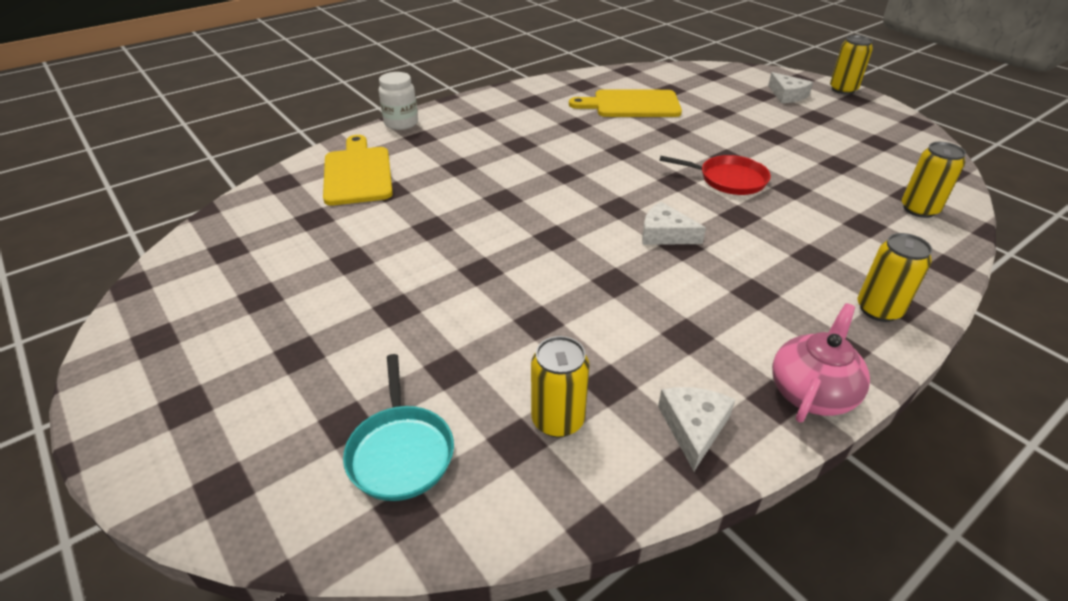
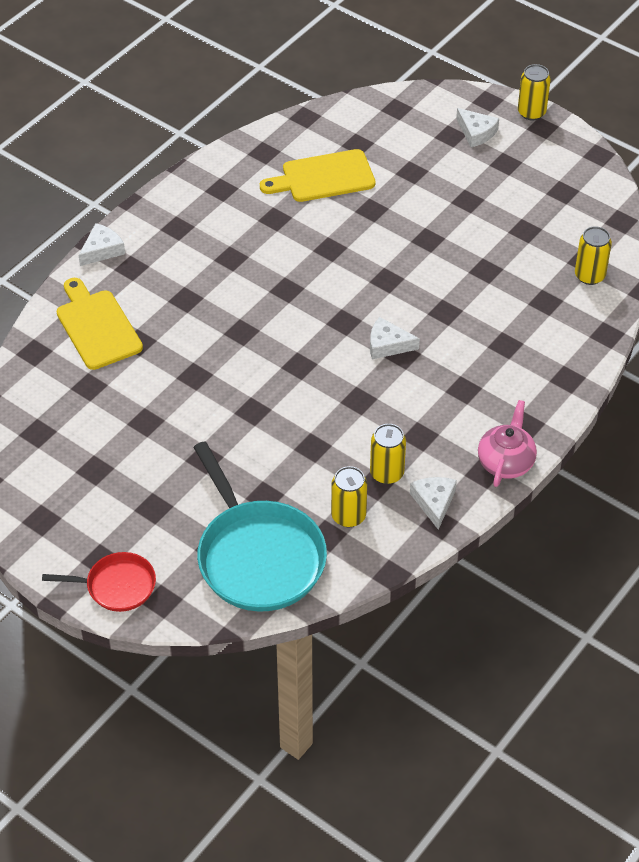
camera: 15 degrees left, 10 degrees up
turquoise pan [343,354,454,501] -> turquoise pan [193,442,327,612], size x1.89
white jar [379,72,418,130] -> white cheese [78,223,125,266]
red pan [659,155,771,195] -> red pan moved to [42,552,156,612]
yellow can [858,233,932,322] -> yellow can moved to [370,424,406,484]

